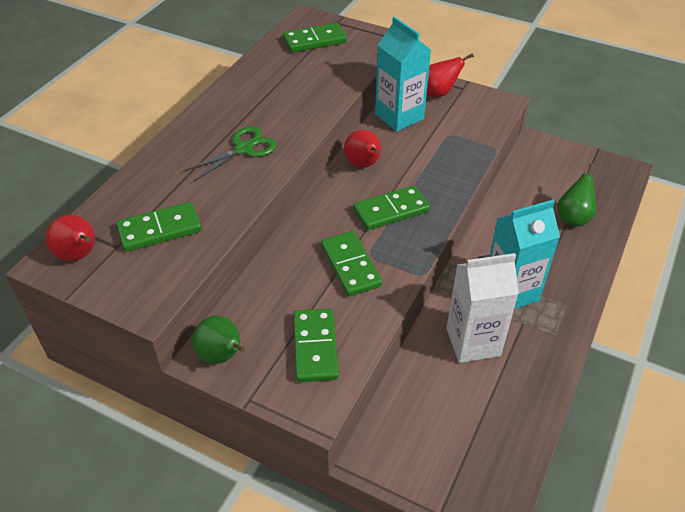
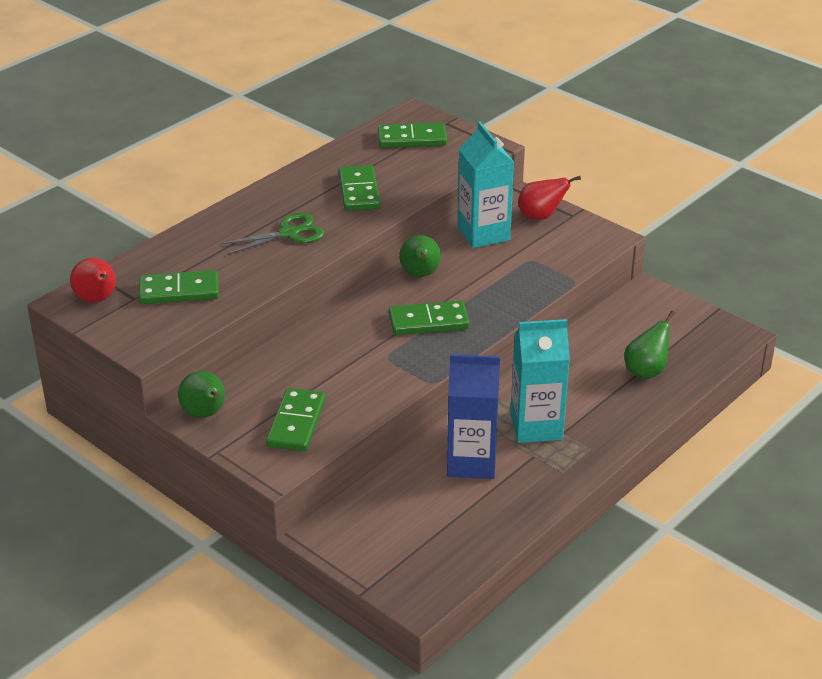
camera: 15 degrees right, 10 degrees down
green domino [321,231,382,296] -> green domino moved to [339,165,380,211]
red pear [344,130,381,168] -> green pear [399,235,441,277]
white carton [446,253,519,363] -> blue carton [447,354,500,479]

